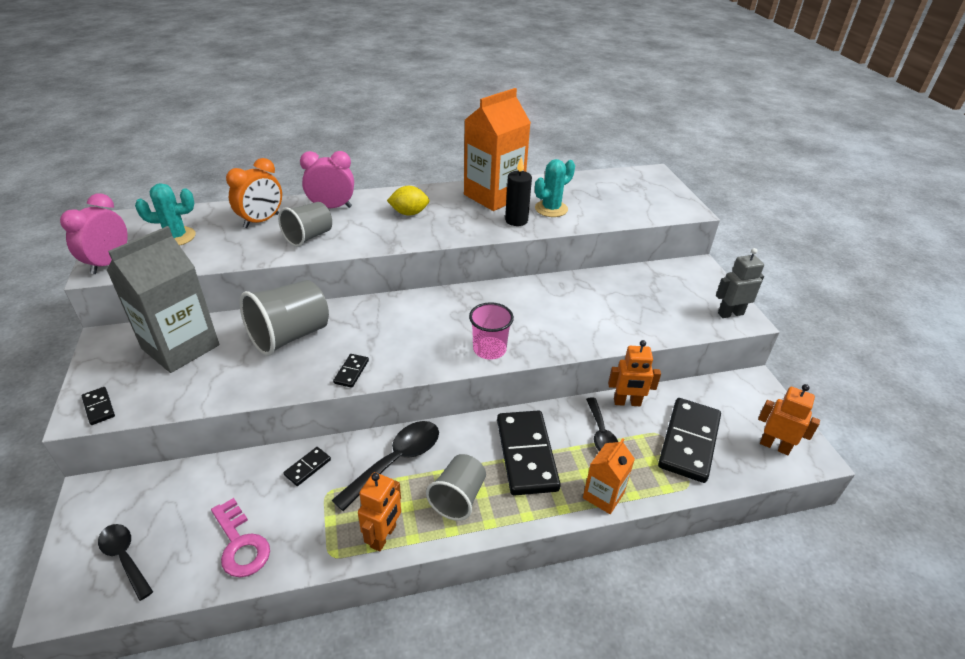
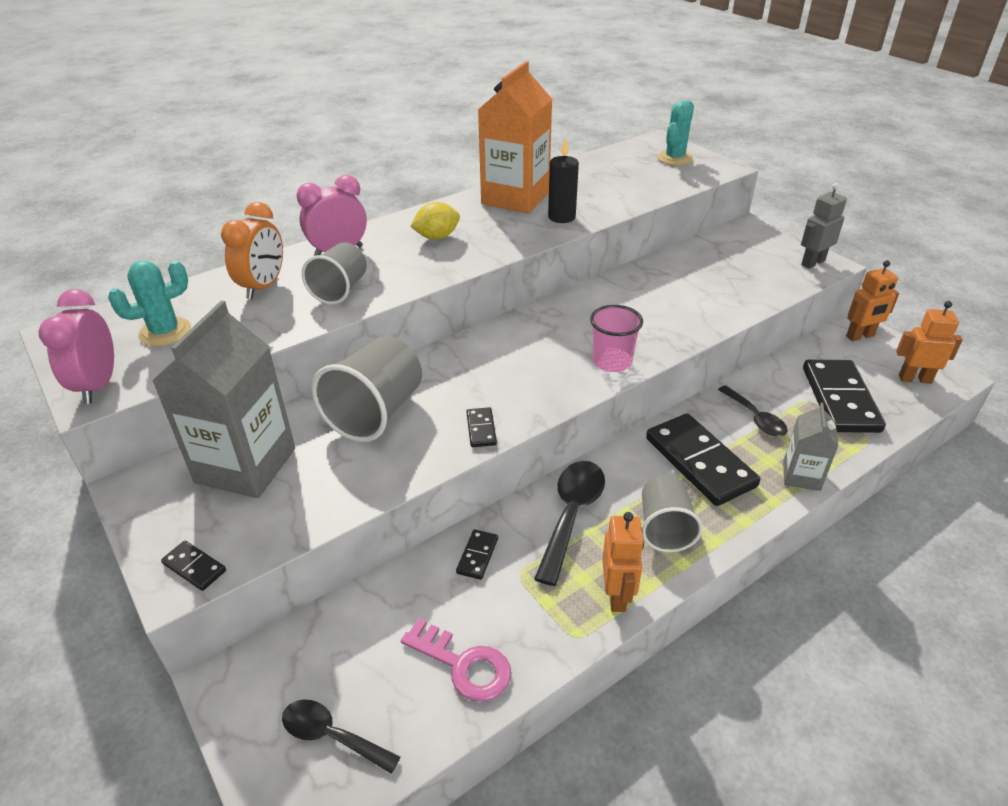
camera: 20 degrees left, 0 degrees up
turquoise cactus [535,159,575,217] -> turquoise cactus moved to [657,101,694,165]
orange carton [583,438,635,514] -> grey carton [783,403,839,491]
orange robot [608,340,661,406] -> orange robot moved to [846,260,899,341]

